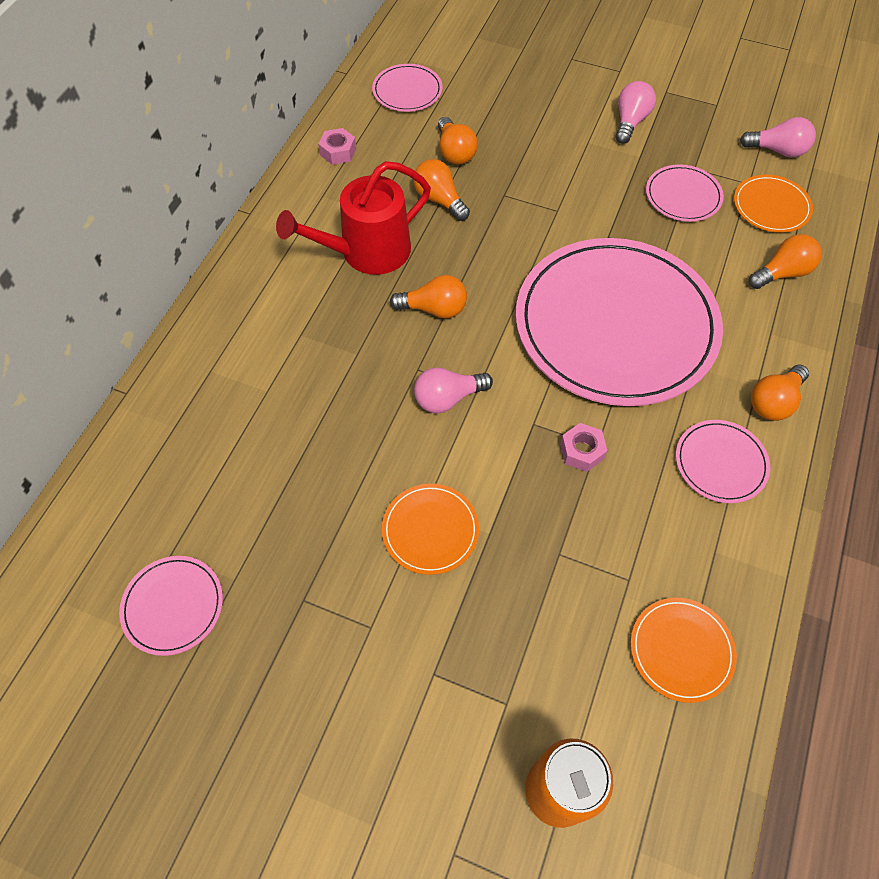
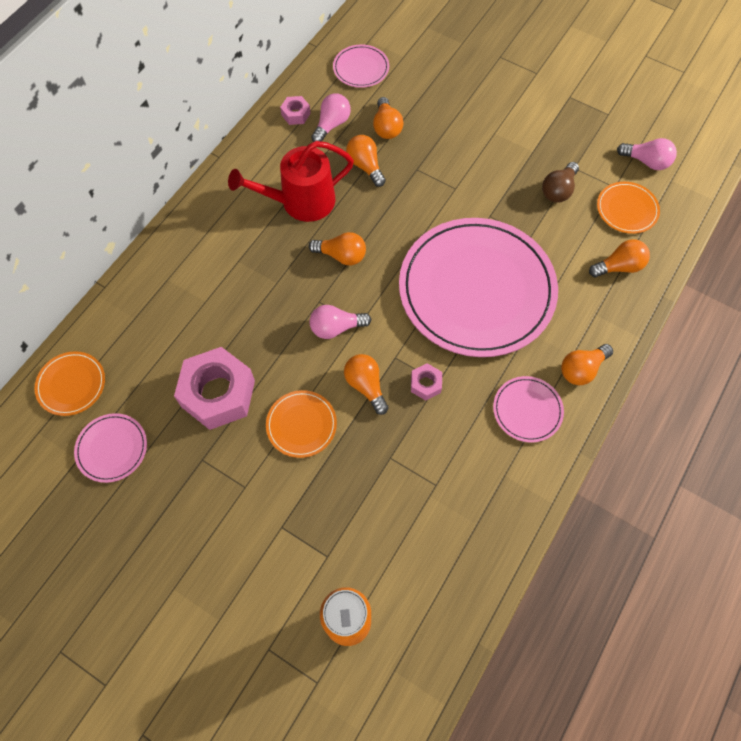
camera: 10 degrees right, 5 degrees up
pink light bulb [616,81,656,144] -> pink light bulb moved to [311,93,351,142]
orange plate [631,598,737,703] -> orange plate moved to [34,351,105,416]
pink plate [646,164,724,222] -> brown light bulb [542,162,579,203]
none -> pink nut [174,347,255,430]
none -> orange light bulb [344,354,389,415]

